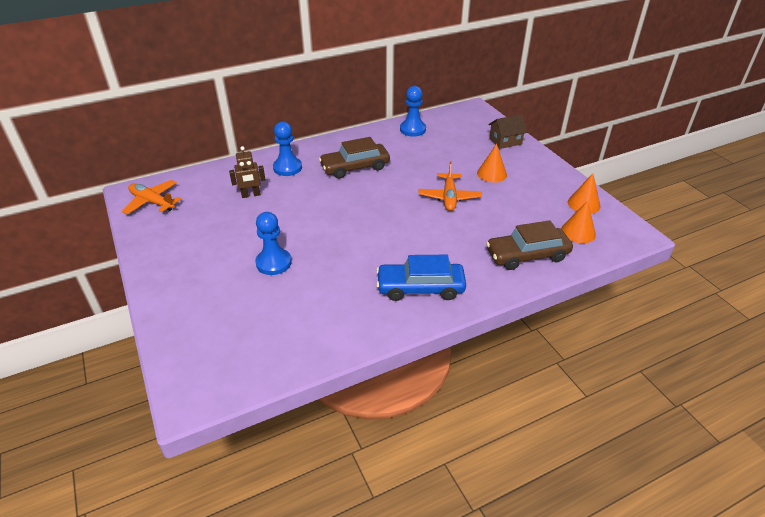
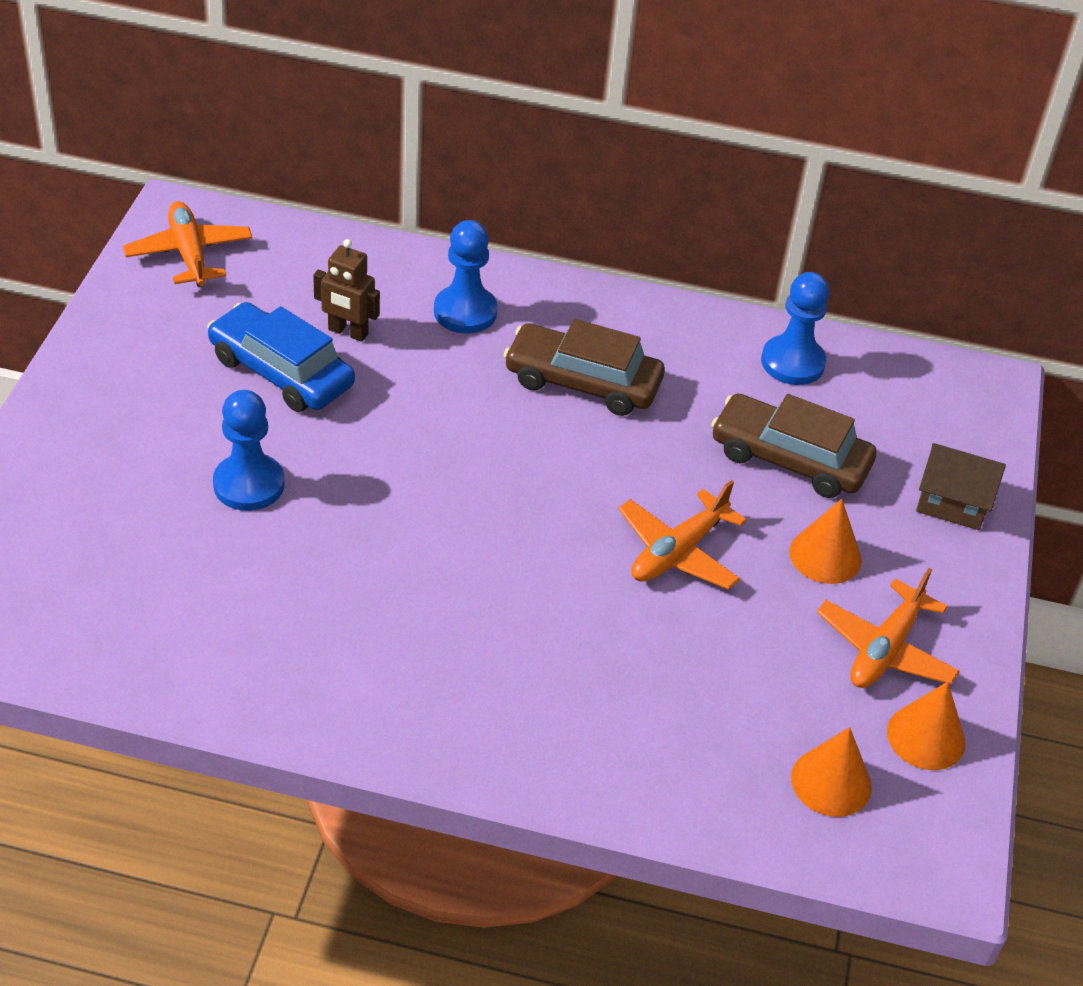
camera: 35 degrees right, 5 degrees up
blue car [376,255,466,301] -> blue car moved to [207,302,355,412]
brown car [486,220,573,270] -> brown car moved to [711,394,876,498]
none -> orange plane [817,568,960,688]

